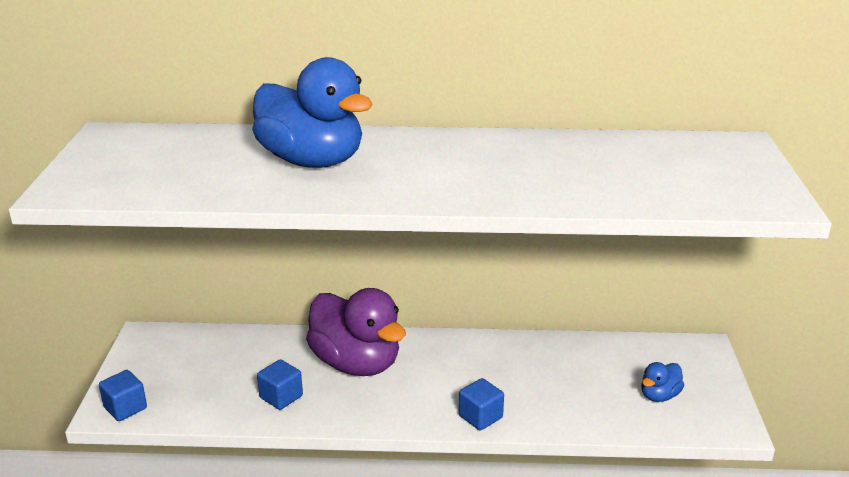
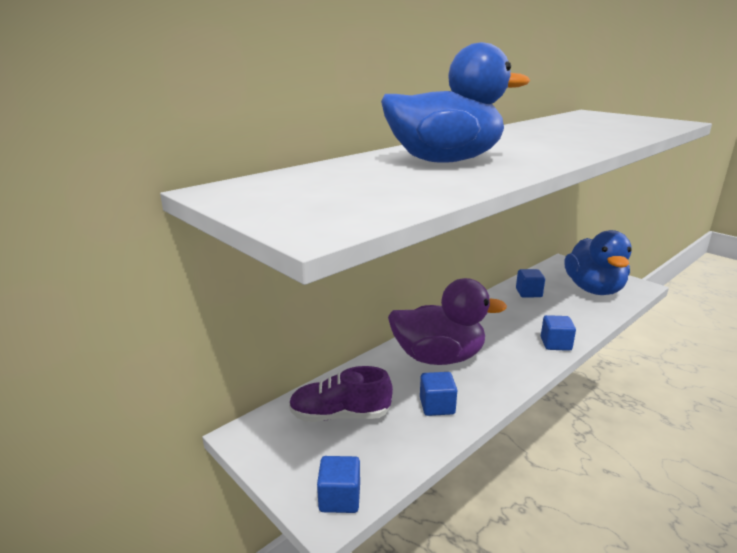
camera: 45 degrees left, 5 degrees down
blue duck [641,362,684,402] -> blue duck [564,230,632,295], size x2.26
none -> purple shoe [289,366,393,422]
none -> blue cube [516,269,545,297]

